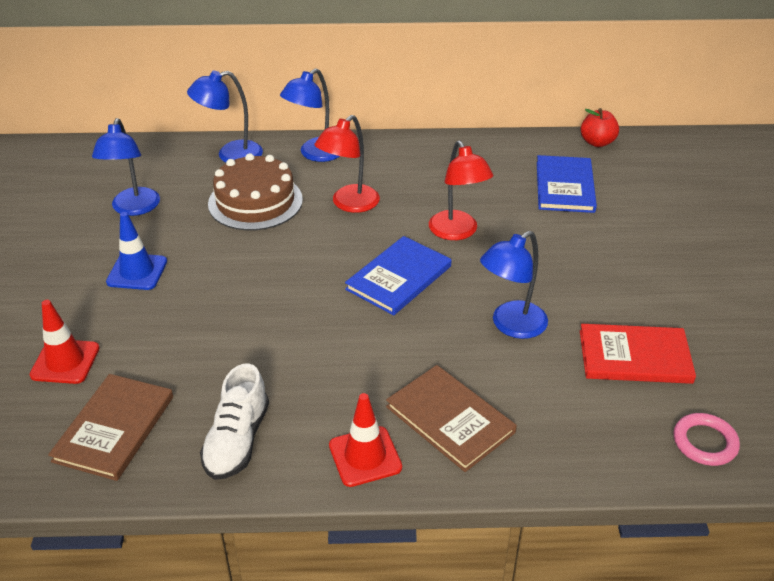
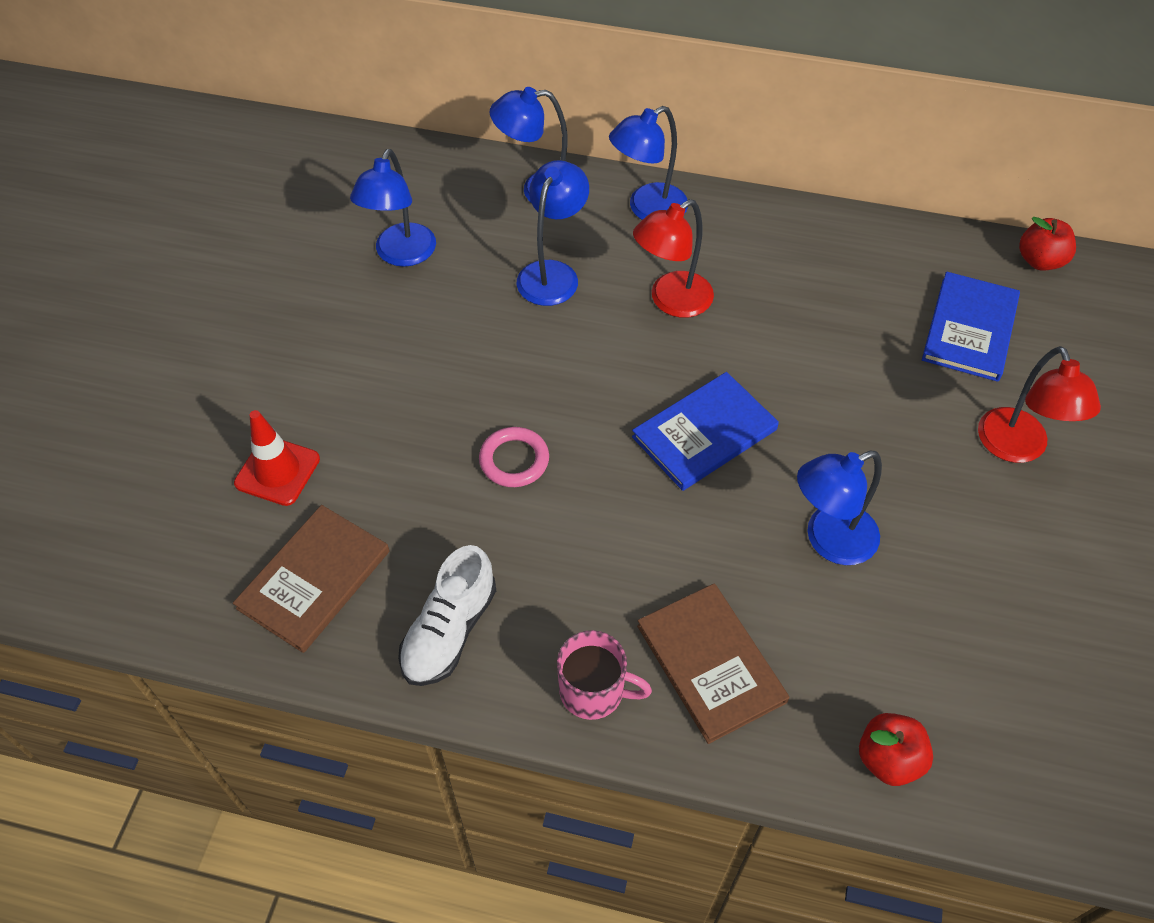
camera: 15 degrees right, 15 degrees up
blue traffic cone [106,212,167,290] -> none
brown cake [208,153,303,231] -> blue lamp [517,160,589,306]
red traffic cone [329,393,402,487] -> pink mug [557,630,652,720]
red lamp [429,141,494,240] -> red lamp moved to [978,346,1101,463]
red book [580,324,696,384] -> none
pink ring [673,413,740,466] -> pink ring moved to [479,427,549,487]
none -> red apple [859,713,933,786]

